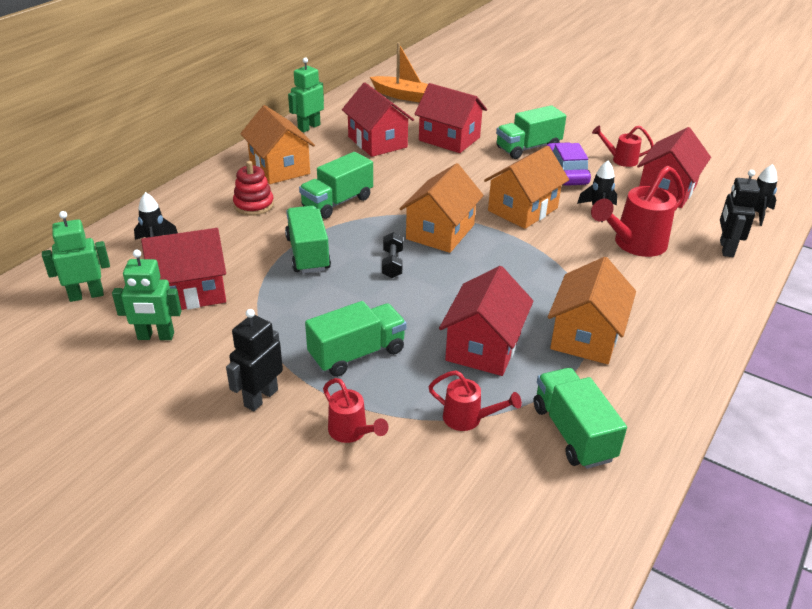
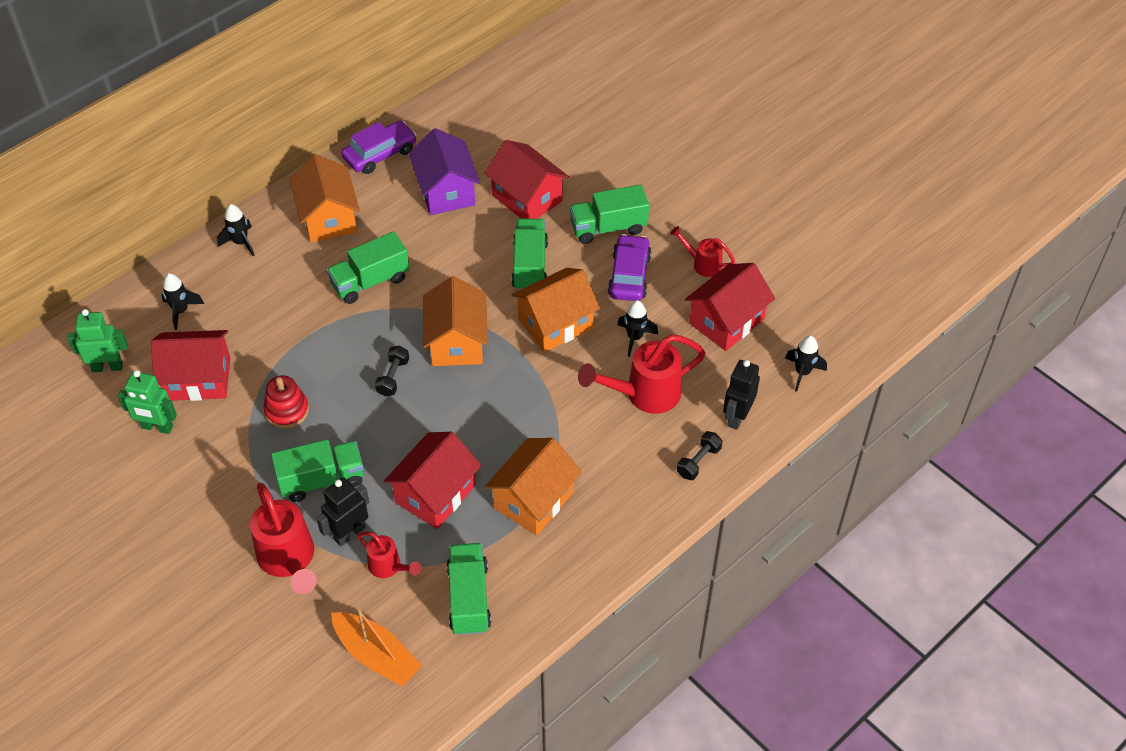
camera: 15 degrees right, 15 degrees up
black robot [226,309,283,411] -> black robot moved to [316,477,369,547]
red stacking toy [233,161,274,215] -> red stacking toy moved to [264,375,309,429]
green truck [285,206,331,273] -> green truck moved to [512,219,548,290]
green robot [288,57,324,133] -> purple car [342,121,417,174]
red watering can [323,378,388,443] -> red watering can [250,483,317,594], size x1.80
red house [342,83,414,157] -> purple house [408,128,480,215]
orange boat [370,42,428,103] -> orange boat moved to [331,609,422,687]
orange house [399,163,484,253] -> orange house turned 45 degrees counterclockwise [423,276,488,366]
none -> black rocket [217,204,255,256]
none -> black dumbbell [677,431,723,480]

